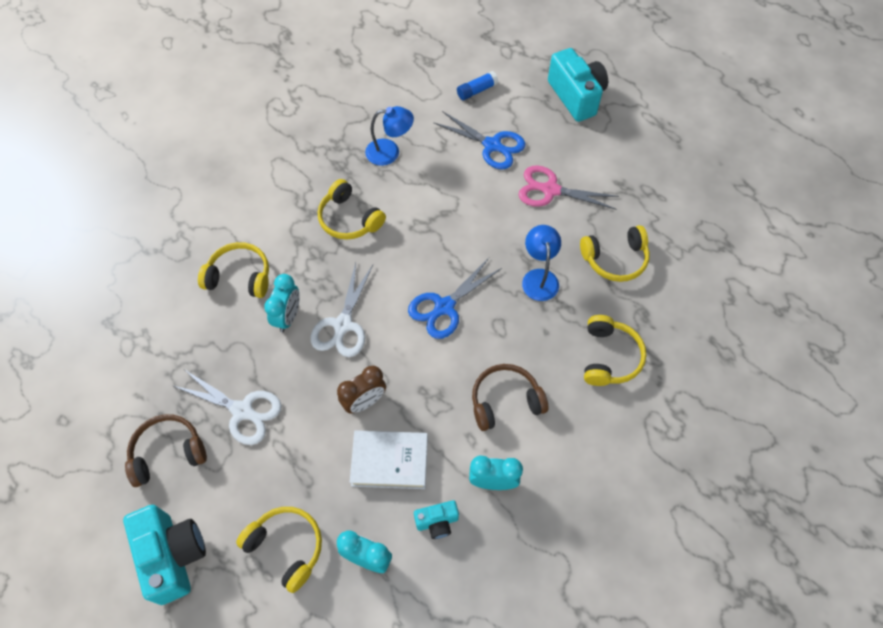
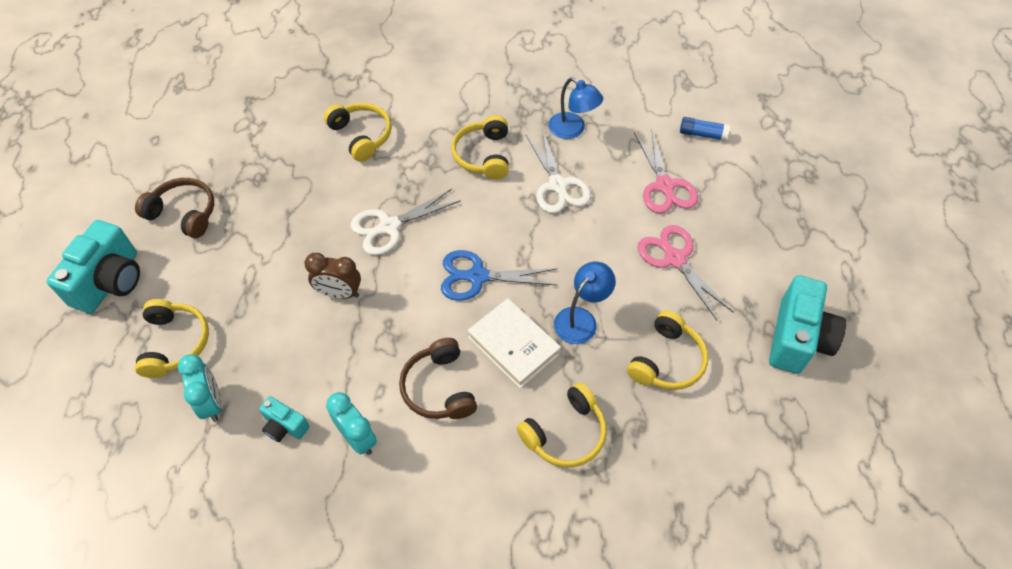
camera: 45 degrees right, 5 degrees down
white scissors [174,370,282,445] -> white scissors moved to [525,129,591,213]
turquoise clock [264,274,300,332] -> none
white book [350,430,428,489] -> white book moved to [467,298,561,388]
blue scissors [433,111,526,169] -> pink scissors [634,131,698,213]
brown headphones [472,364,548,431] -> brown headphones turned 135 degrees counterclockwise [399,338,477,419]
turquoise camera [548,48,608,122] -> turquoise camera moved to [769,275,846,374]
yellow headphones [580,225,650,282] -> yellow headphones turned 90 degrees counterclockwise [627,310,708,390]

